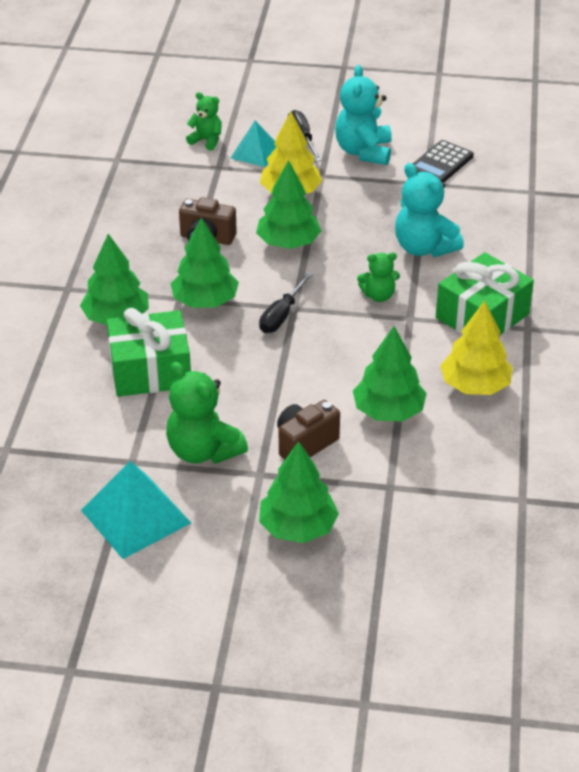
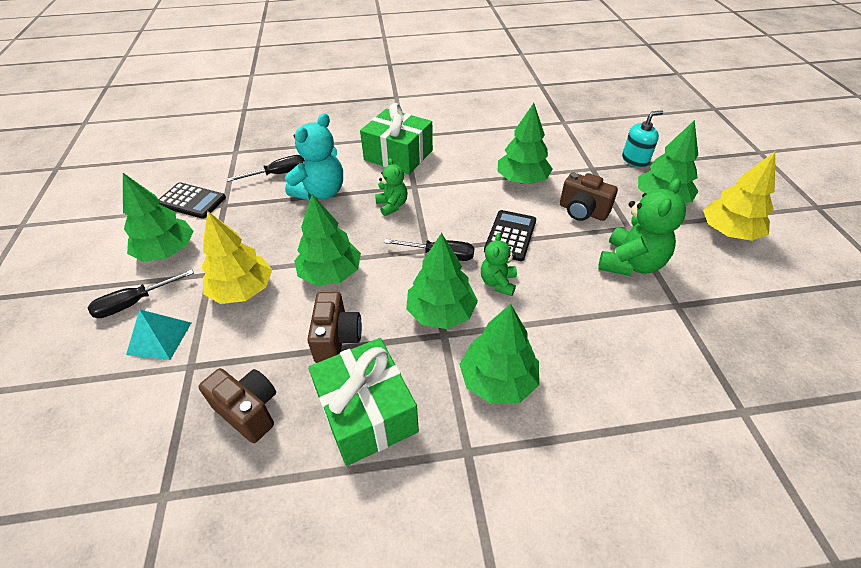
camera: 105 degrees left, 5 degrees up
turquoise pyramid [81,461,191,559] -> none
green gift [107,308,191,397] -> green gift moved to [308,338,419,466]
green teddy bear [186,92,222,151] -> green teddy bear moved to [481,233,517,296]
turquoise teddy bear [335,65,392,165] -> green tree [123,173,194,262]
yellow tree [440,301,513,395] -> yellow tree moved to [703,152,775,241]
none -> brown camera [199,368,276,443]
none -> black screwdriver [227,155,304,182]
none -> black calculator [484,210,536,261]
none -> turquoise soap dispenser [622,110,663,168]

